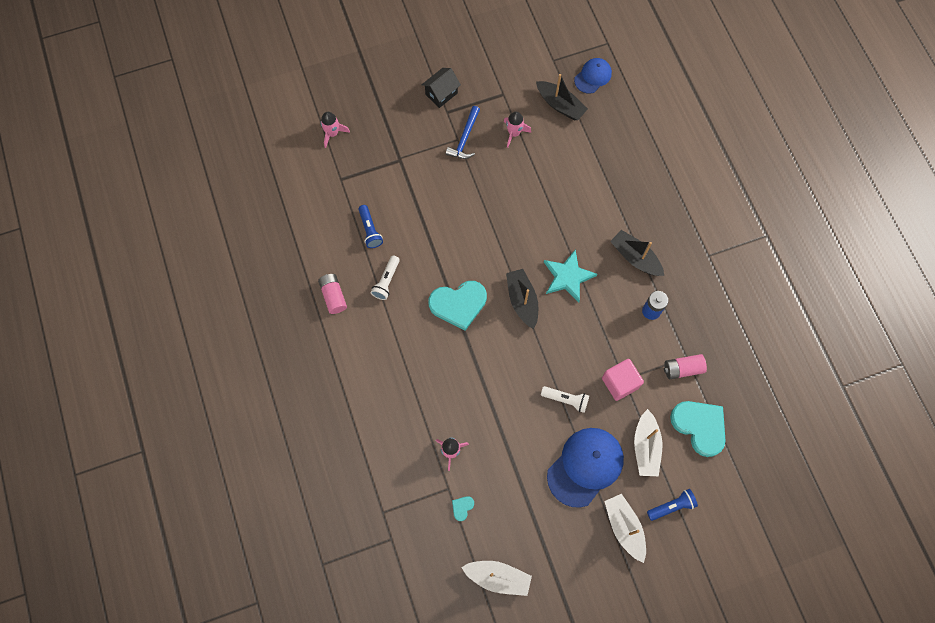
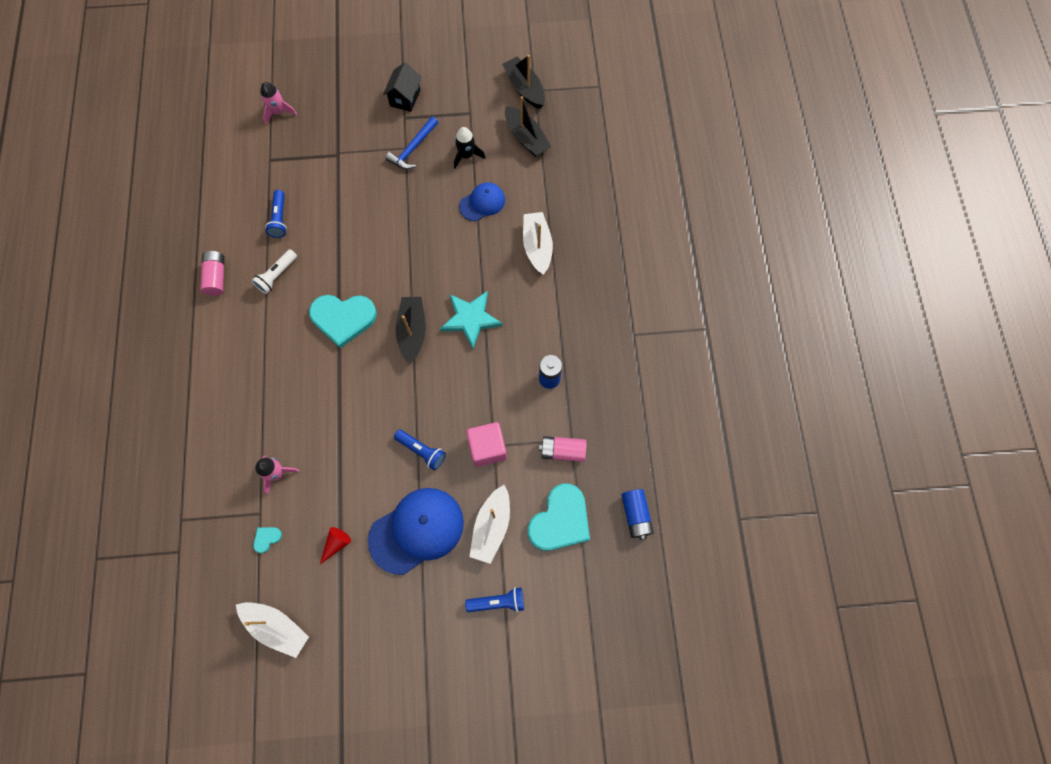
camera: 15 degrees right, 0 degrees up
black house [422,68,461,108] -> black house turned 45 degrees counterclockwise [383,62,422,112]
pink rocket [504,112,531,148] -> black rocket [454,127,486,168]
white flashlight [541,386,589,413] -> blue flashlight [394,430,446,470]
blue cap [574,58,612,94] -> blue cap moved to [459,182,505,221]
white boat [604,494,646,563] -> white boat moved to [523,212,553,275]
black boat [610,230,664,276] -> black boat moved to [502,55,545,109]
turquoise heart [670,401,726,457] -> turquoise heart turned 60 degrees clockwise [528,483,590,551]
none -> red cone [320,527,351,564]
none -> blue battery [621,489,654,540]

